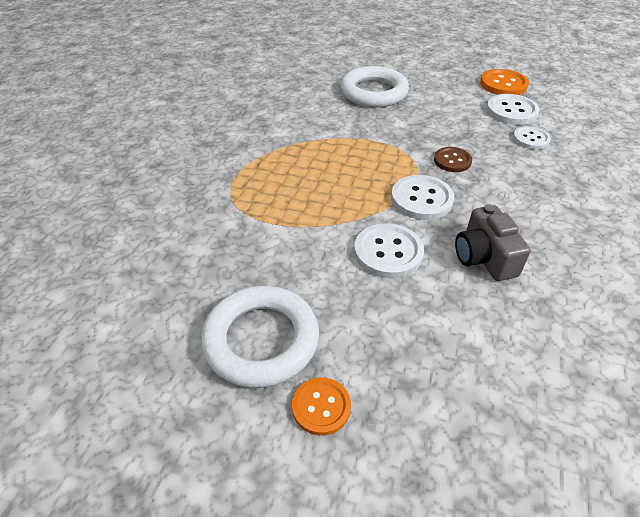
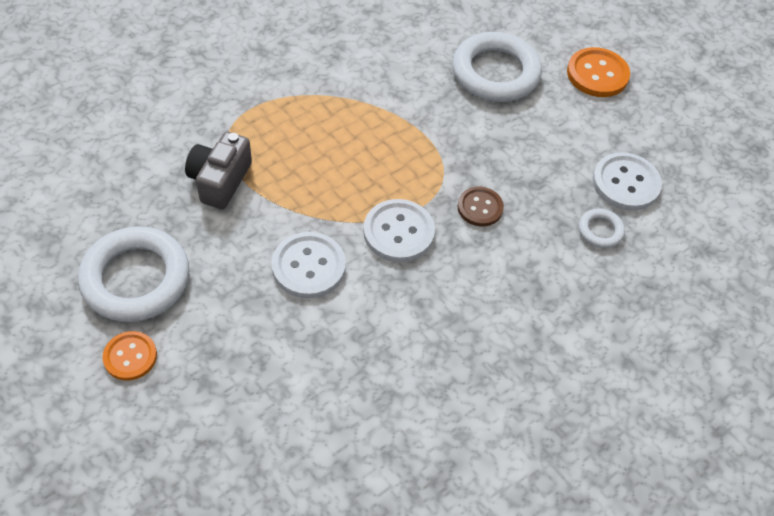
camera: 30 degrees right, 10 degrees up
grey camera [455,204,531,281] -> grey camera moved to [185,132,252,209]
orange button [480,69,529,95] -> orange button moved to [567,47,630,97]
white button [513,126,551,149] -> white ring [579,208,625,248]

